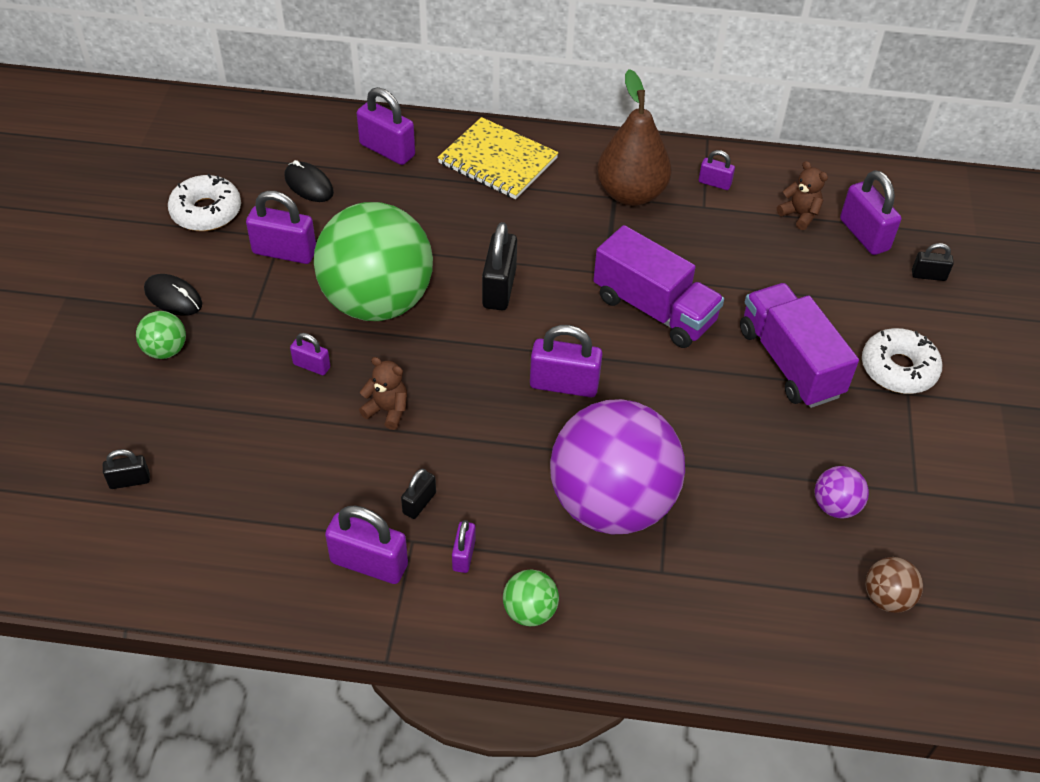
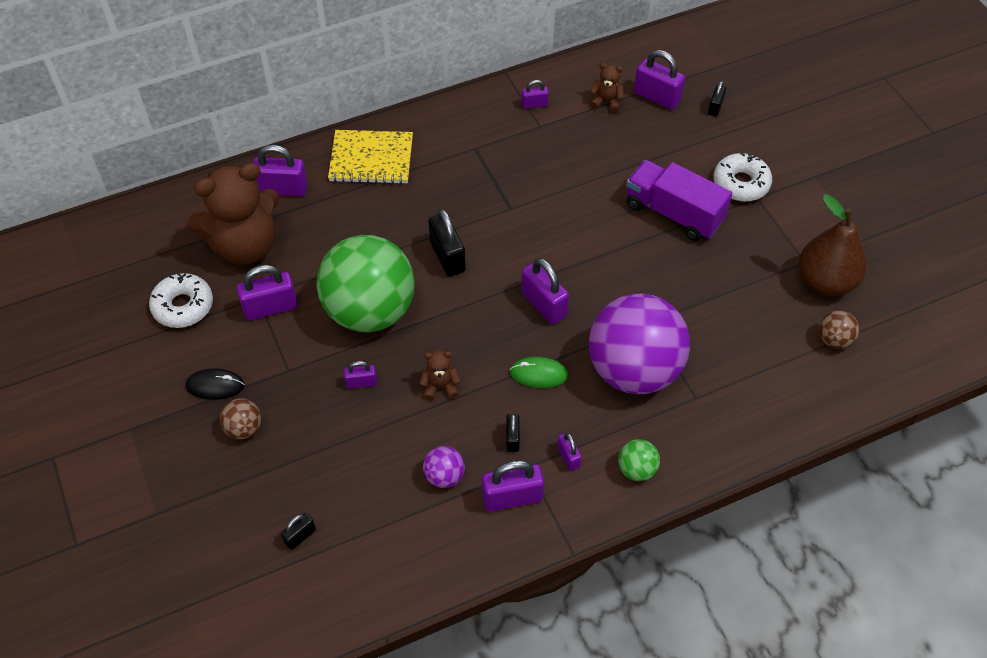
camera: 30 degrees left, 5 degrees up
green ball [136,311,186,359] -> brown ball [220,398,261,439]
black mouse [285,160,334,202] -> brown teddy bear [188,163,279,265]
purple padlock [530,325,603,397] -> purple padlock turned 75 degrees clockwise [521,258,569,324]
purple truck [593,225,724,348] -> none
brown pear [597,69,672,206] -> brown pear moved to [799,194,866,296]
purple ball [815,466,869,518] -> purple ball moved to [423,446,465,488]
black padlock [912,243,954,281] -> black padlock turned 45 degrees counterclockwise [708,81,726,116]
none -> green mouse [510,357,568,388]

